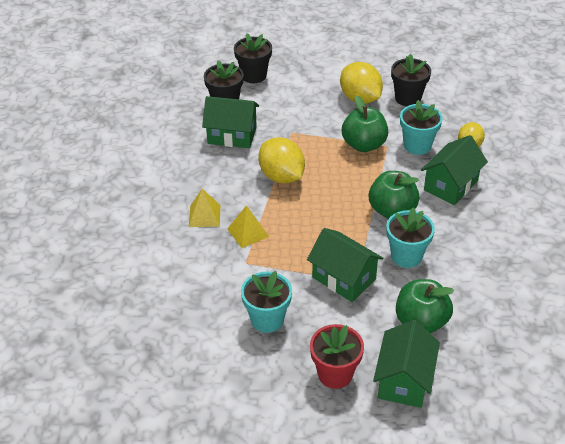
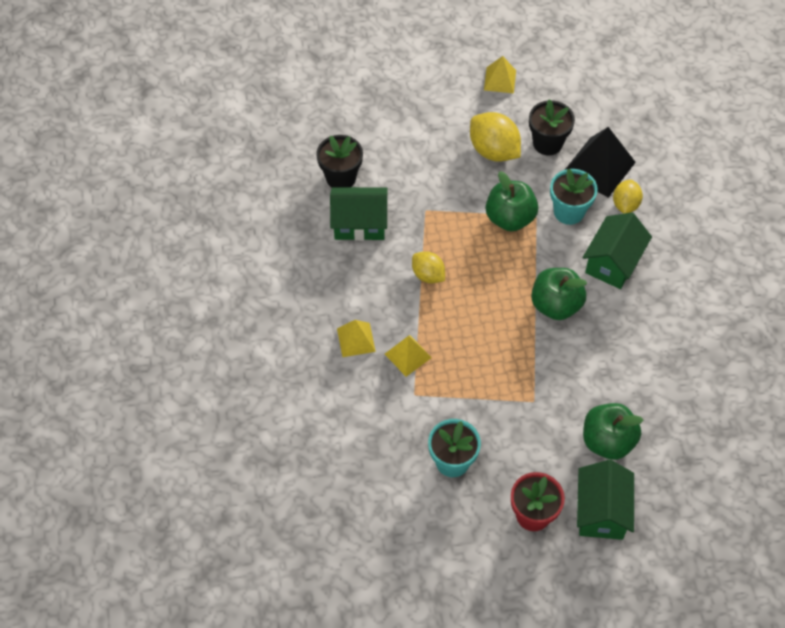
camera: 10 degrees left, 15 degrees up
black flower pot [234,33,272,83] -> none
yellow lemon [258,137,305,184] -> yellow lemon [412,251,445,284], size x0.62
green house [307,228,384,302] -> none
turquoise flower pot [386,207,435,268] -> none
none -> yellow pyramid [484,56,516,93]
none -> black pyramid [565,127,636,198]

